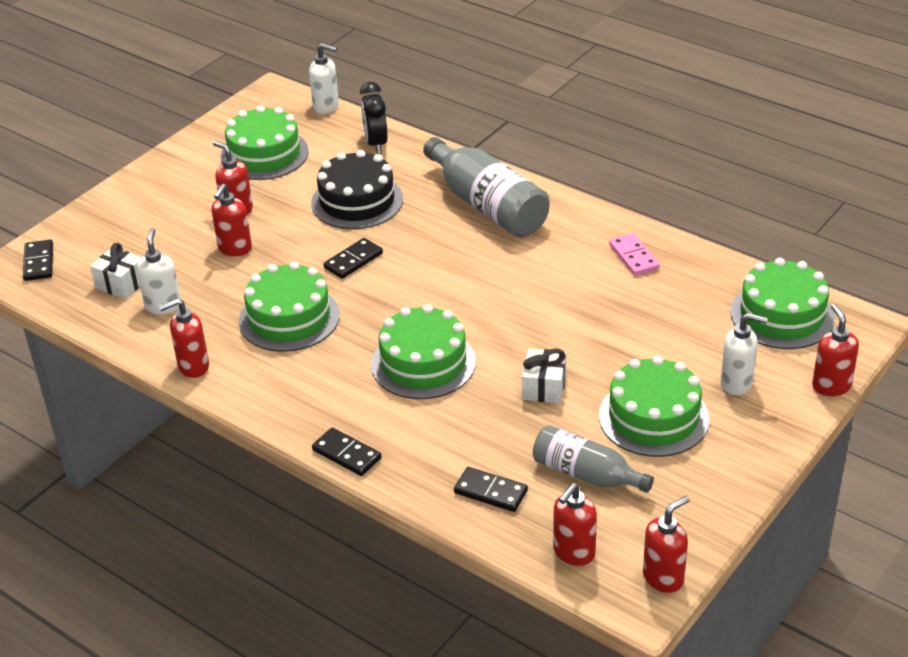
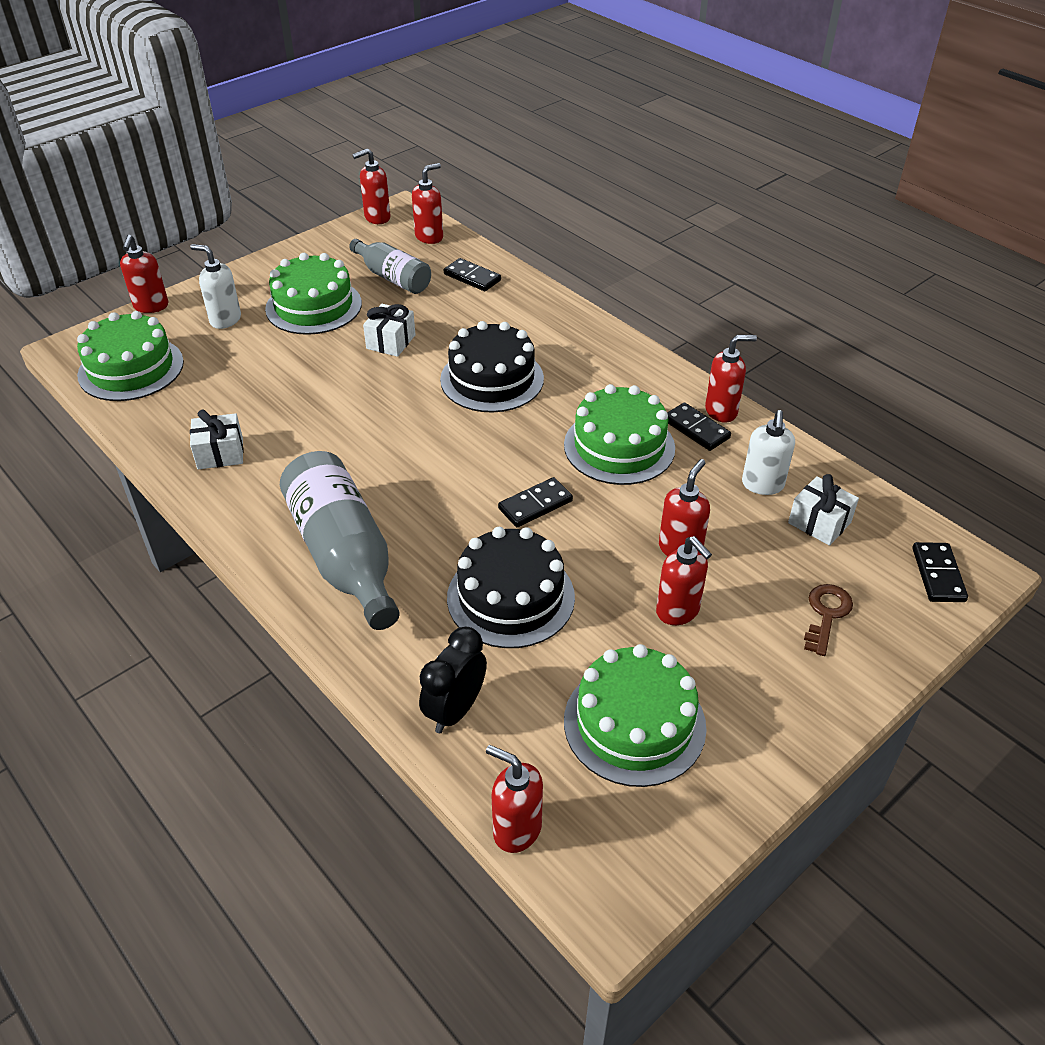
camera: 170 degrees left, 5 degrees up
white soap dispenser [309,43,339,114] -> red soap dispenser [486,745,543,853]
black domino [312,427,382,476] -> black domino moved to [667,402,731,451]
black clock [360,82,388,154] -> black clock turned 150 degrees counterclockwise [419,627,487,733]
green cake [371,304,476,399] -> black cake [440,321,544,412]
pink domino [609,233,659,276] -> white gift [190,410,244,469]
none -> brown key [804,584,853,656]

